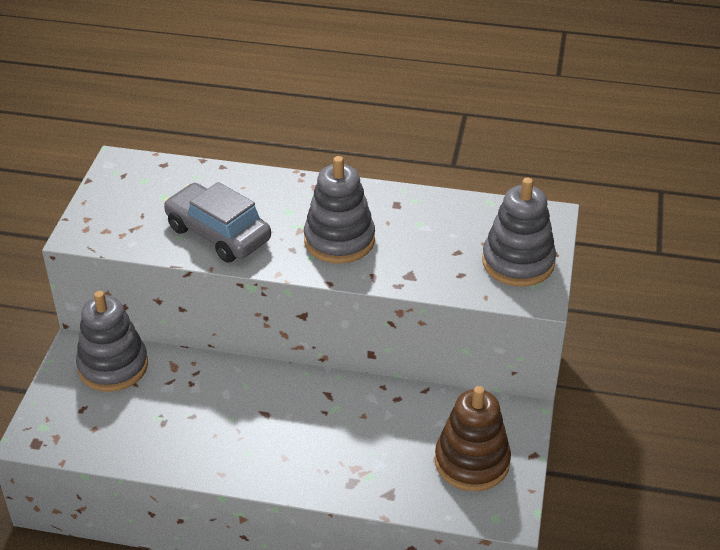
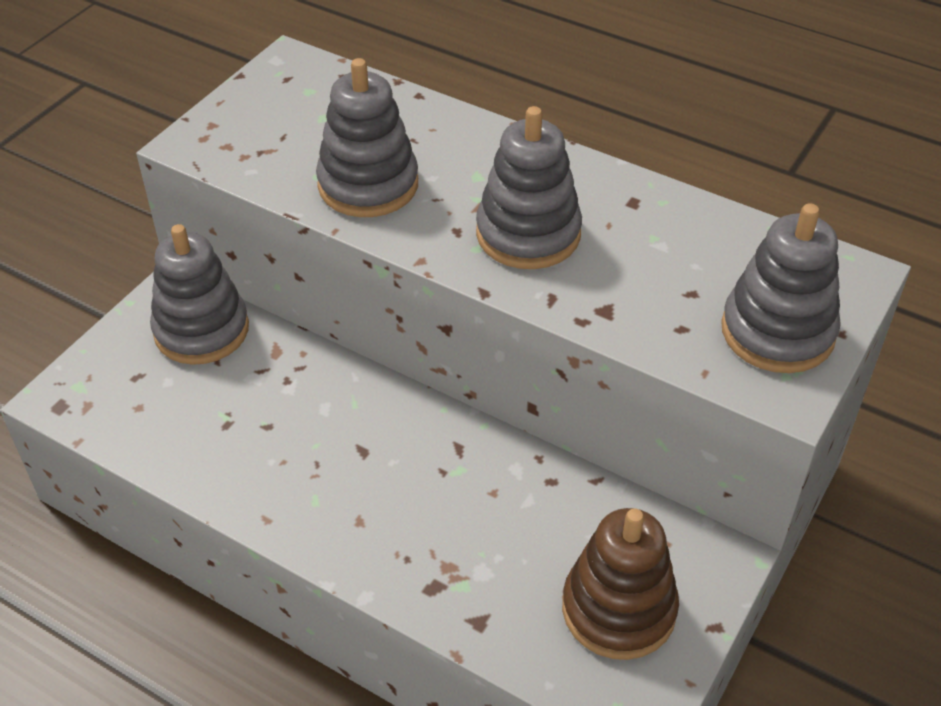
camera: 20 degrees right, 5 degrees up
grey car [164,182,271,263] -> grey stacking toy [316,58,418,217]

